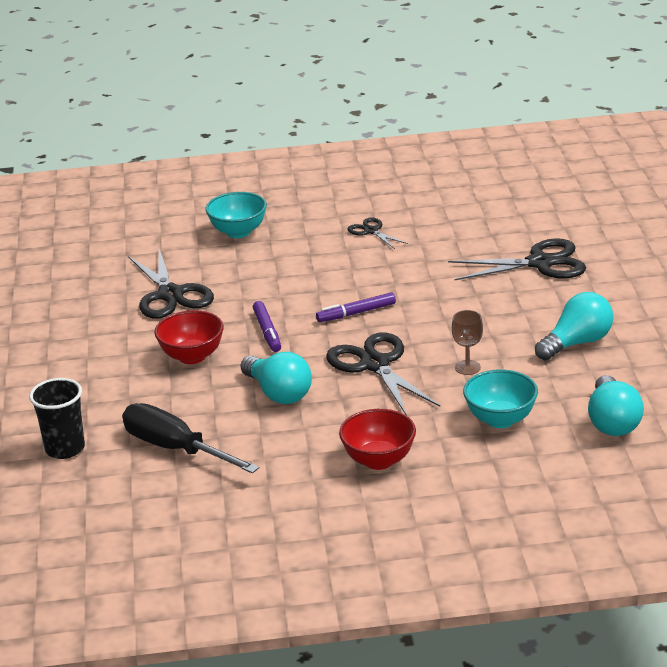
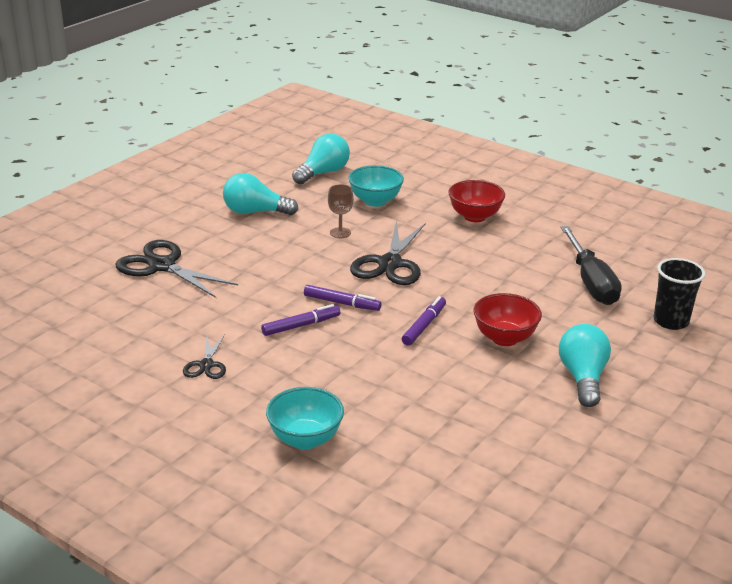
camera: 140 degrees left, 0 degrees up
black scissors [128,249,214,318] -> none
turquoise light bulb [240,352,312,404] -> turquoise light bulb moved to [559,324,611,407]
none -> purple marker [261,304,340,336]

